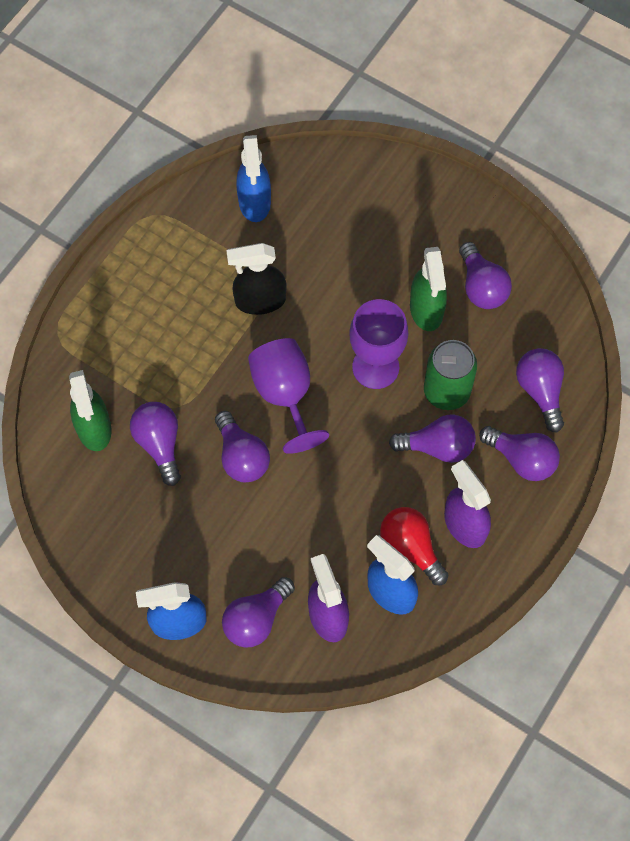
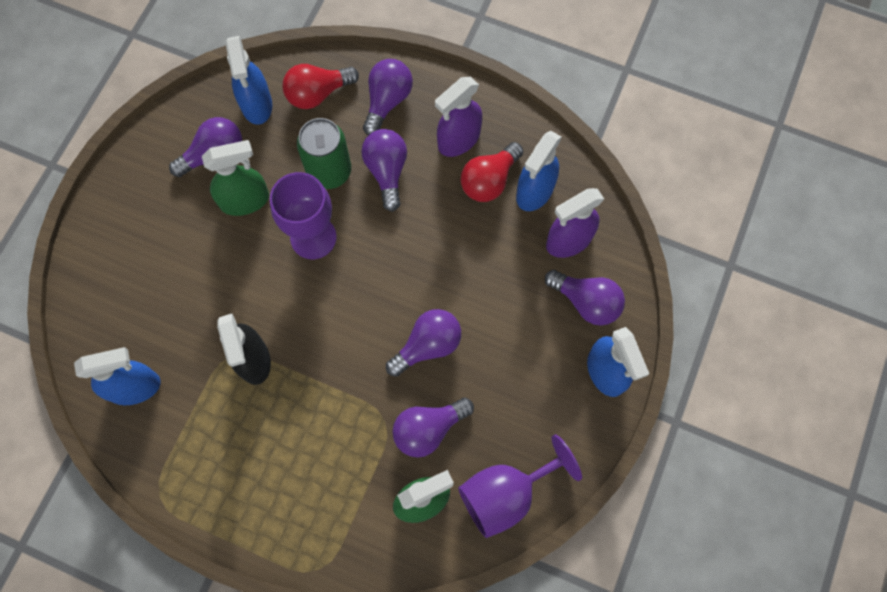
camera: 100 degrees left, 5 degrees up
purple goblet [248,338,329,454] -> purple goblet moved to [458,434,582,538]
purple light bulb [516,348,564,432] -> red light bulb [282,64,359,109]
none -> blue spray bottle [225,36,272,125]

